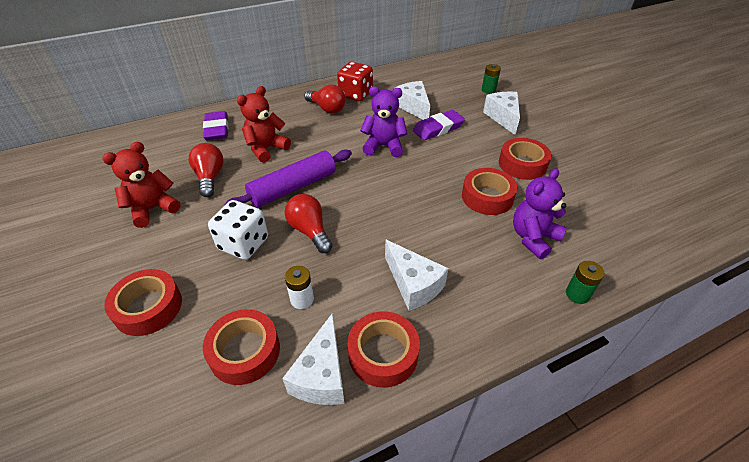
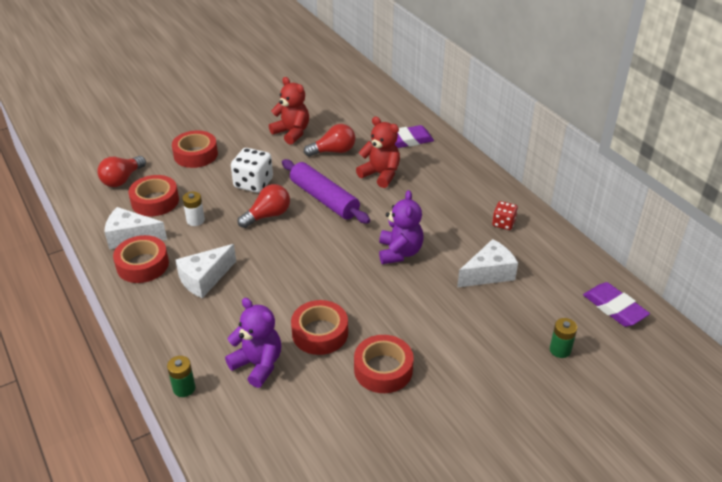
camera: 85 degrees right, 5 degrees down
red light bulb [304,84,346,113] -> red light bulb moved to [97,156,146,187]
red dice [337,62,373,101] -> red dice [492,201,518,230], size x0.60
purple eraser [413,110,465,140] -> purple eraser moved to [583,282,650,327]
white cheese [483,92,520,135] -> none

